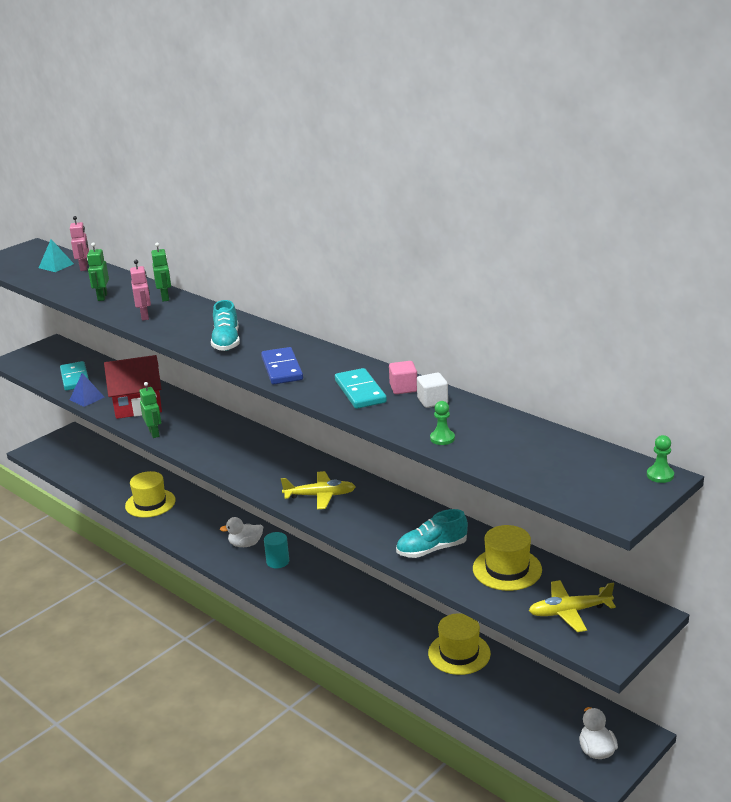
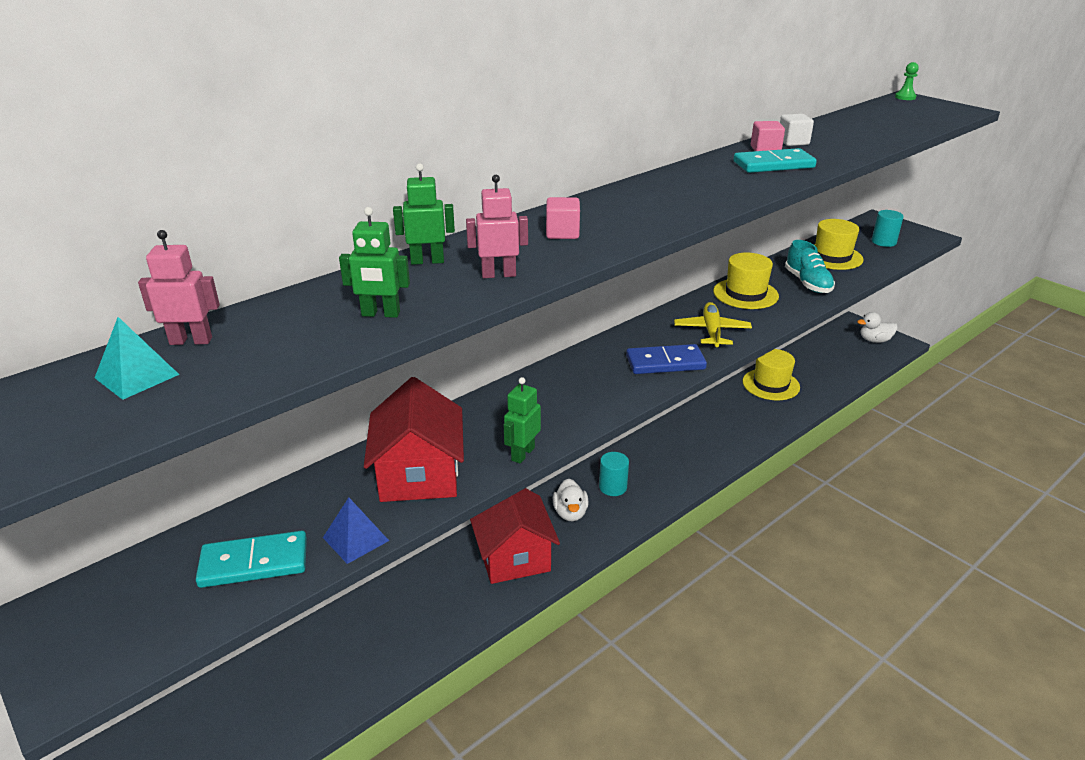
camera: 85 degrees left, 5 degrees up
yellow hat [125,471,176,518] -> yellow hat moved to [713,253,779,309]
green robot [139,382,161,438] -> green robot turned 45 degrees counterclockwise [504,377,541,464]
turquoise shoe [211,300,240,351] -> none
blue domino [261,347,303,384] -> blue domino moved to [626,344,707,374]
green pawn [430,401,455,445] -> none
yellow plane [529,580,616,632] -> turquoise cylinder [872,210,904,247]
none -> red house [470,488,560,584]
none -> pink cube [546,197,580,239]

